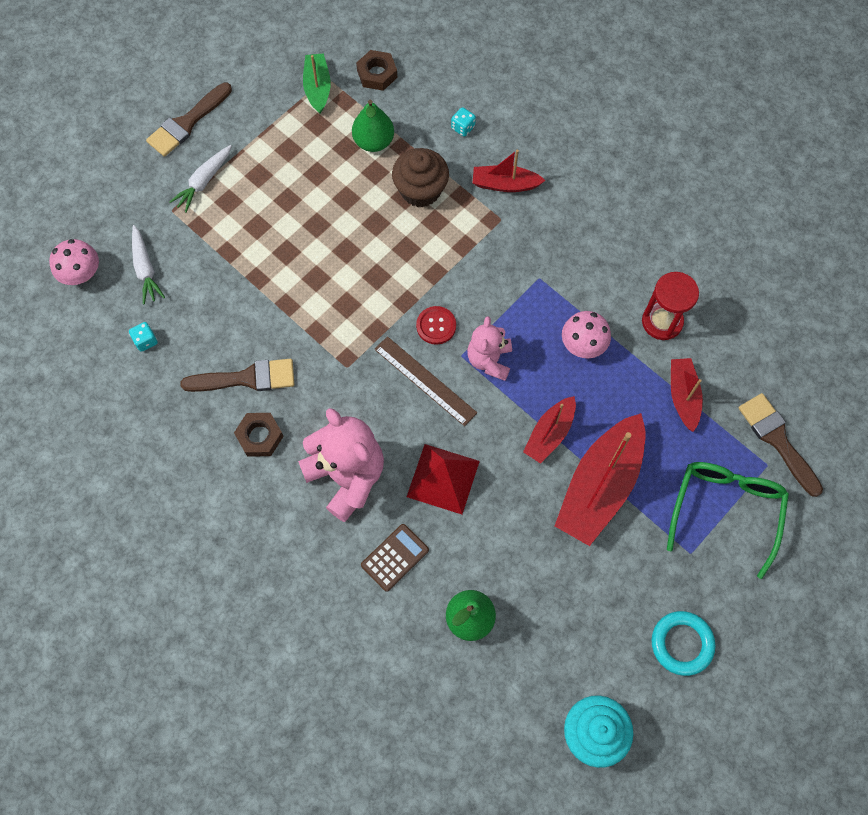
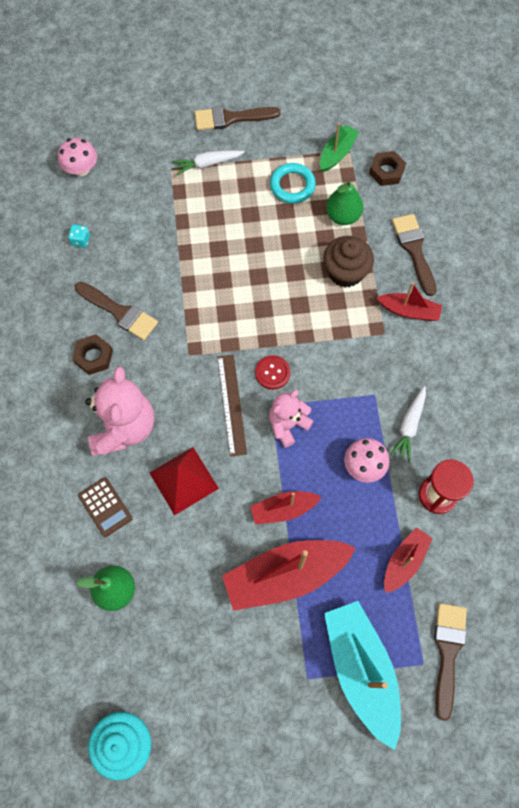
camera: 40 degrees right, 0 degrees up
white carrot [132,225,165,304] -> white carrot moved to [390,386,426,462]
brown calculator [361,524,429,592] -> brown calculator turned 60 degrees clockwise [78,477,132,537]
turquoise dice [451,107,476,137] -> brown brush [392,214,437,296]
red boat [473,150,546,192] -> red boat turned 150 degrees clockwise [377,282,442,321]
turquoise ring [652,611,715,676] -> turquoise ring moved to [270,163,316,203]
green glasses [667,462,789,579] -> turquoise boat [324,601,401,750]

